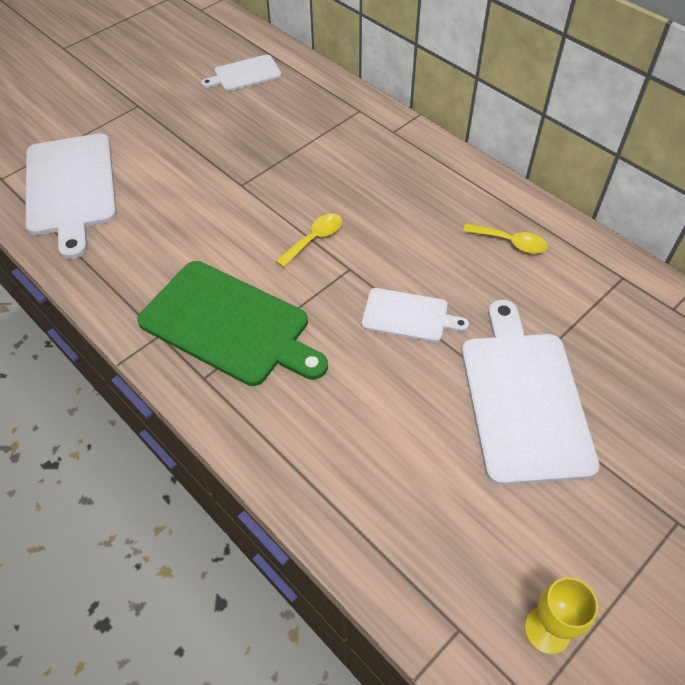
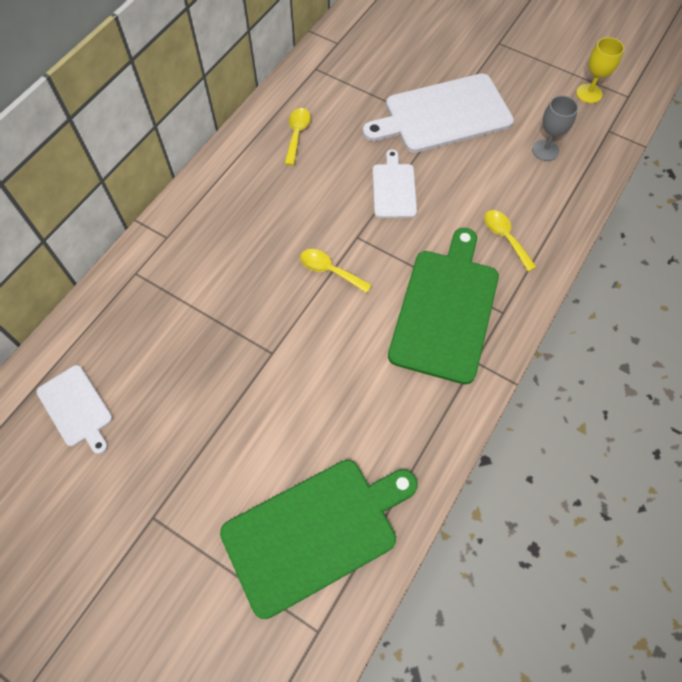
camera: 105 degrees left, 10 degrees up
white cutting board [26,133,117,259] -> green cutting board [220,460,418,619]
none -> yellow spoon [484,210,536,272]
none -> grey goblet [532,95,578,161]

